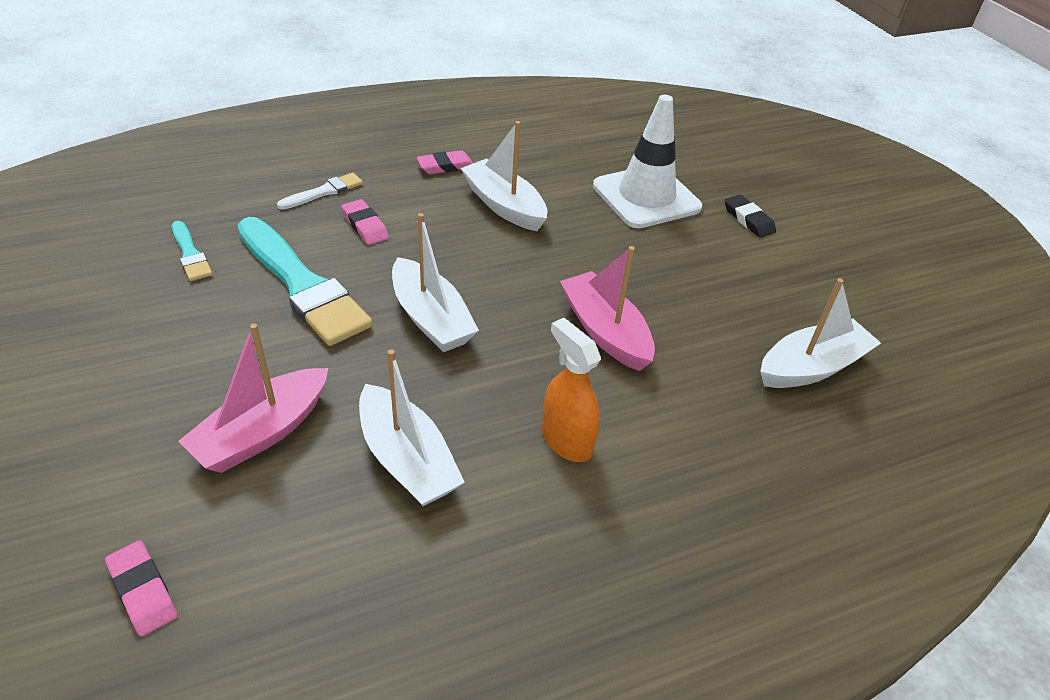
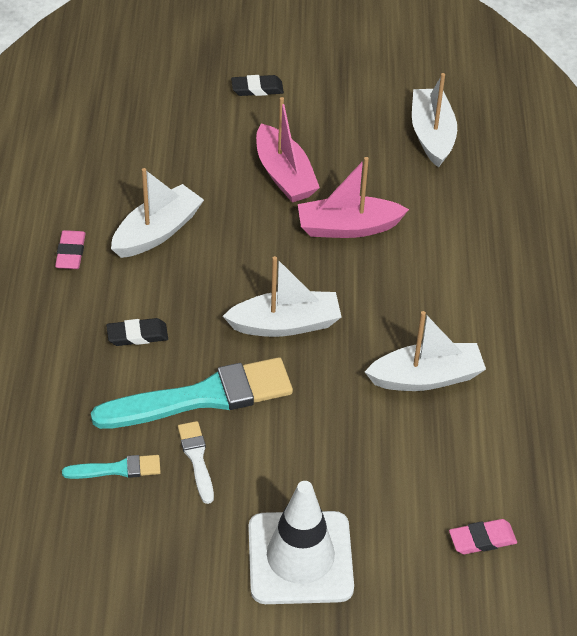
camera: 65 degrees left, 5 degrees up
pink boat [178,323,328,473] -> pink boat moved to [256,97,320,202]
white brush [277,173,363,210] -> white brush moved to [178,421,214,504]
pink eraser [341,199,389,245] -> black eraser [106,318,168,346]
white boat [461,121,547,231] -> white boat turned 150 degrees clockwise [111,168,204,258]
orange spray bottle [542,318,601,462] -> none
white traffic cone [593,95,702,228] -> white traffic cone moved to [249,481,354,604]

